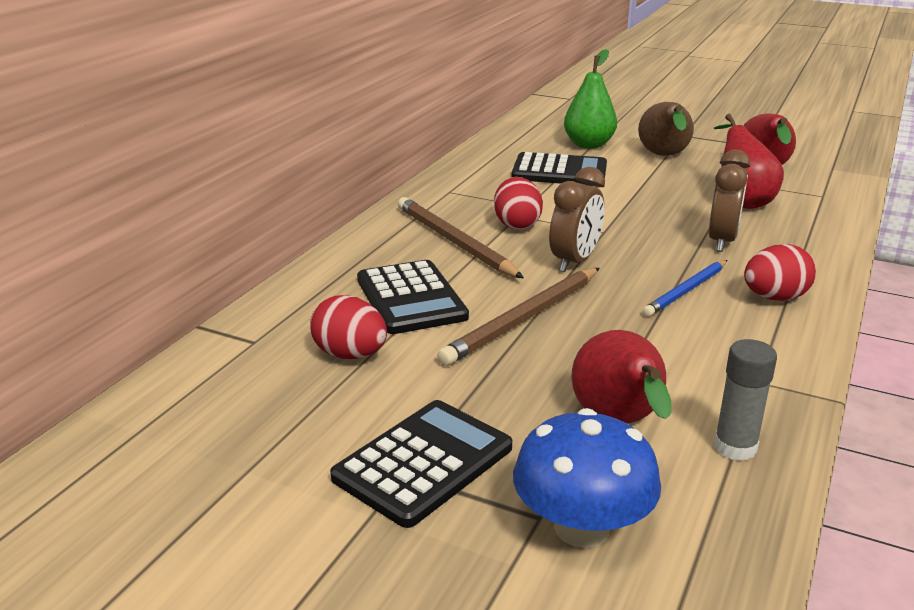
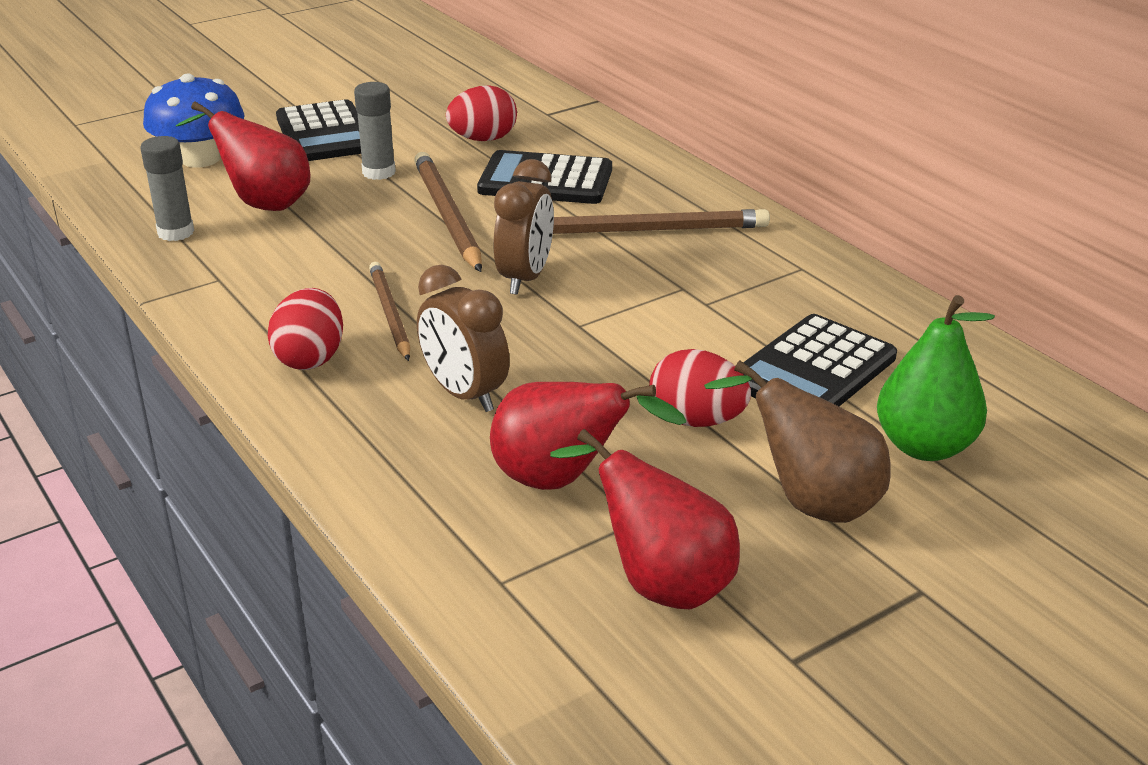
camera: 120 degrees right, 5 degrees up
red egg [494,177,543,230] -> red egg moved to [649,349,751,427]
brown clock [549,167,605,272] -> brown clock turned 135 degrees counterclockwise [494,159,554,295]
blue pencil [643,260,728,317] -> brown pencil [369,262,410,361]
none -> grey glue stick [354,82,396,180]

